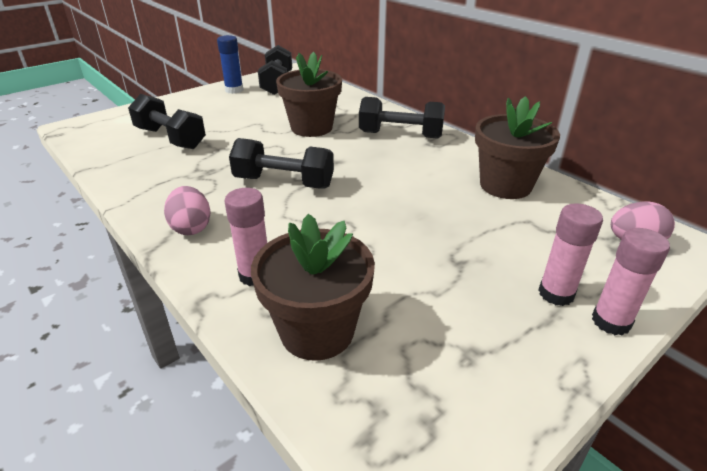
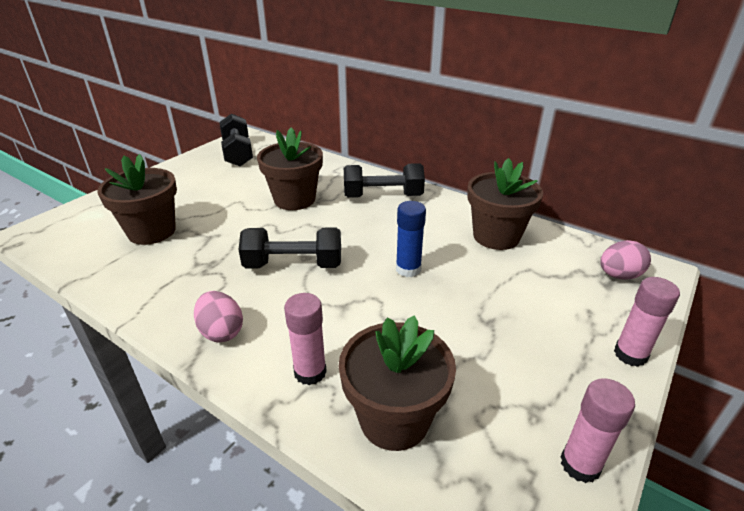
camera: 15 degrees left, 0 degrees up
black dumbbell [128,94,206,149] -> brown flower pot [97,154,177,245]
blue glue stick [217,35,243,94] -> blue glue stick moved to [396,201,426,277]
pink glue stick [539,203,603,306] -> pink glue stick moved to [561,378,635,483]

